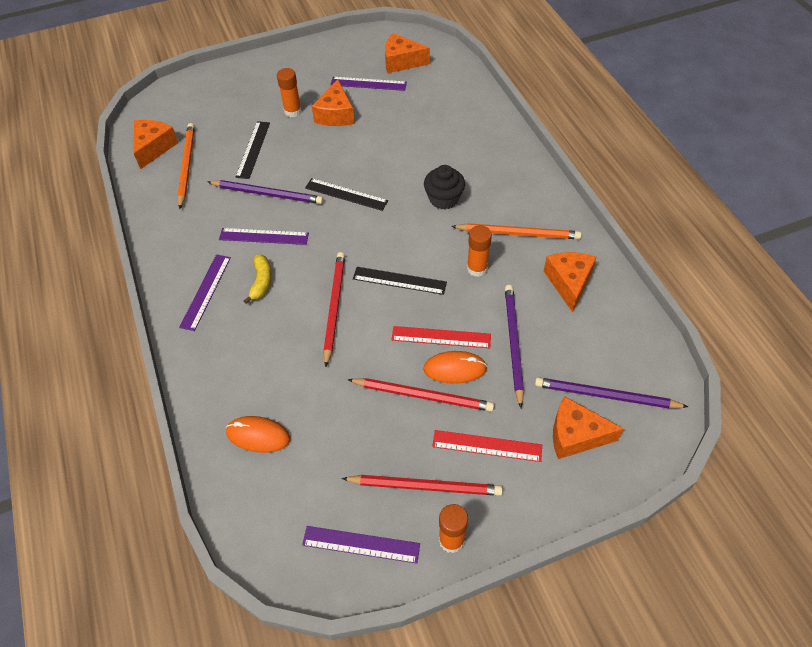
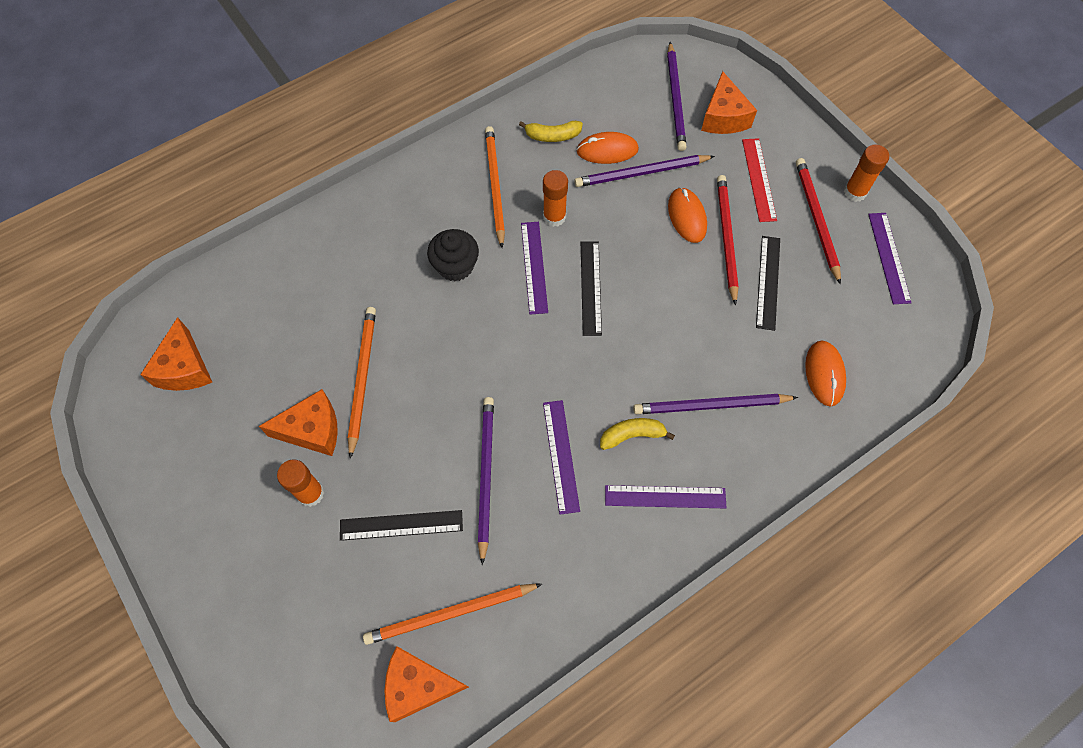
camera: 105 degrees left, 10 degrees up
black ruler [305,178,388,211] -> black ruler moved to [756,236,780,331]
red pencil [323,252,345,367] -> none
purple ruler [330,77,407,91] -> purple ruler moved to [521,222,548,315]
red ruler [391,326,491,348] -> none
orange cheese [544,252,596,312] -> yellow banana [519,121,583,142]
none -> orange pencil [348,307,376,459]
none -> orange mouse [576,132,639,164]
none -> purple pencil [633,394,798,414]

